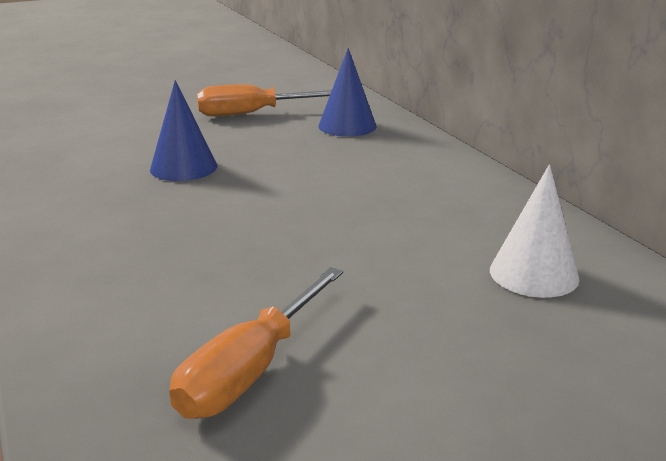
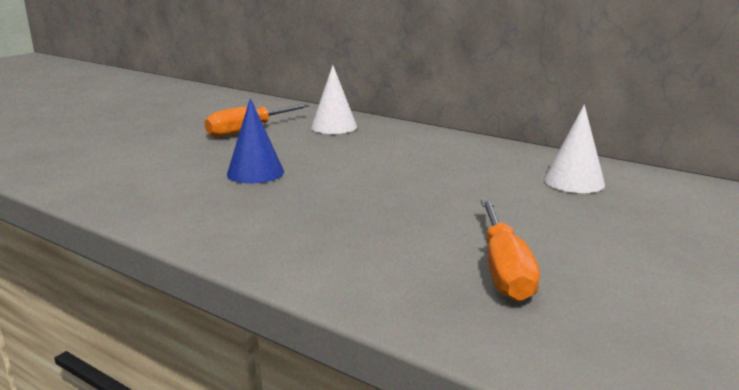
camera: 30 degrees left, 5 degrees down
blue cone [318,48,377,137] -> white cone [311,65,357,134]

